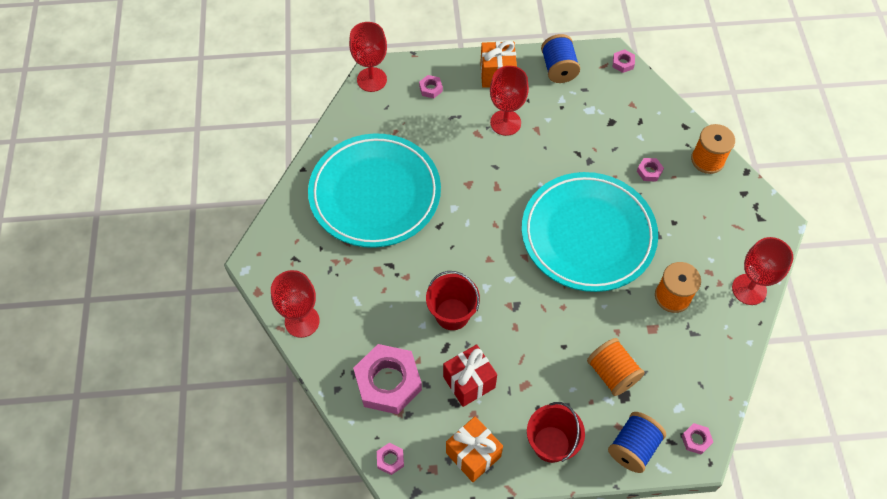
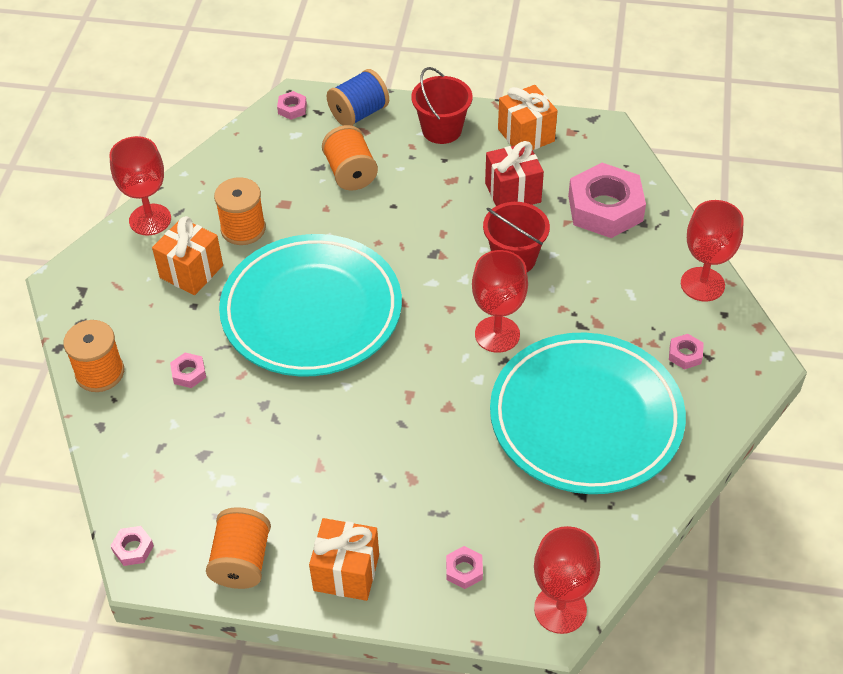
camera: 165 degrees left, 10 degrees down
pink nut [377,443,404,475] -> pink nut moved to [669,334,704,369]
red goblet [490,66,529,136] -> red goblet moved to [472,250,528,353]
blue spool [541,34,580,83] -> orange spool [206,507,271,589]
none -> orange gift [152,216,223,295]

